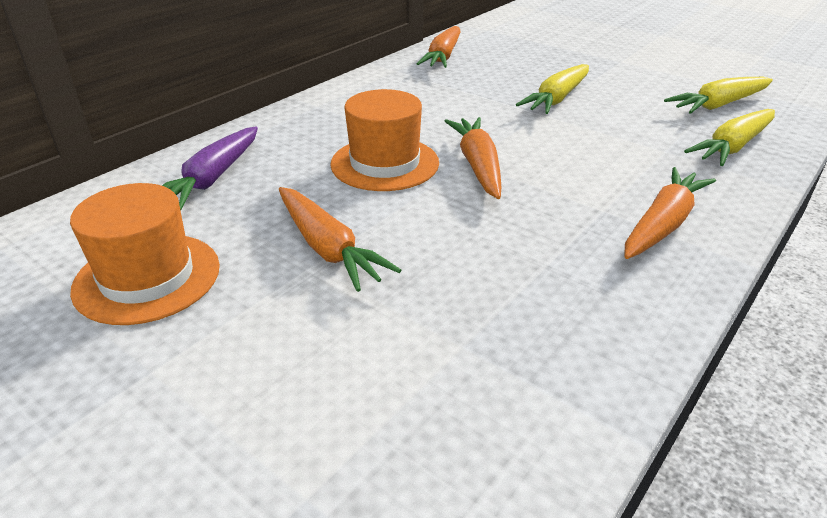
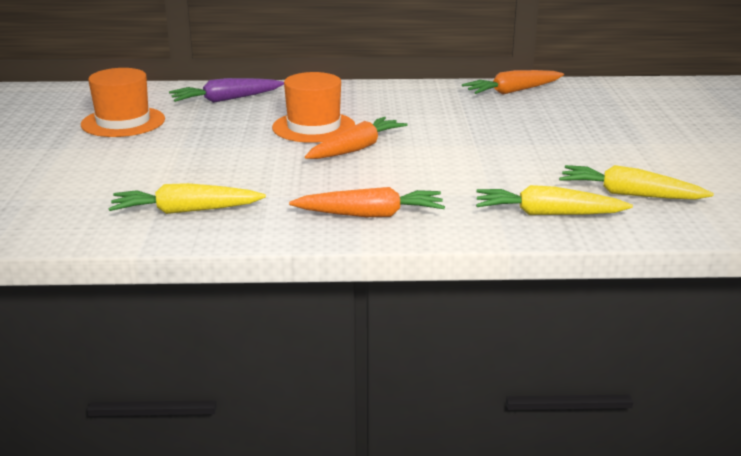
camera: 50 degrees right, 10 degrees down
orange carrot [279,187,401,292] -> none
yellow carrot [516,64,589,114] -> yellow carrot moved to [109,183,266,214]

